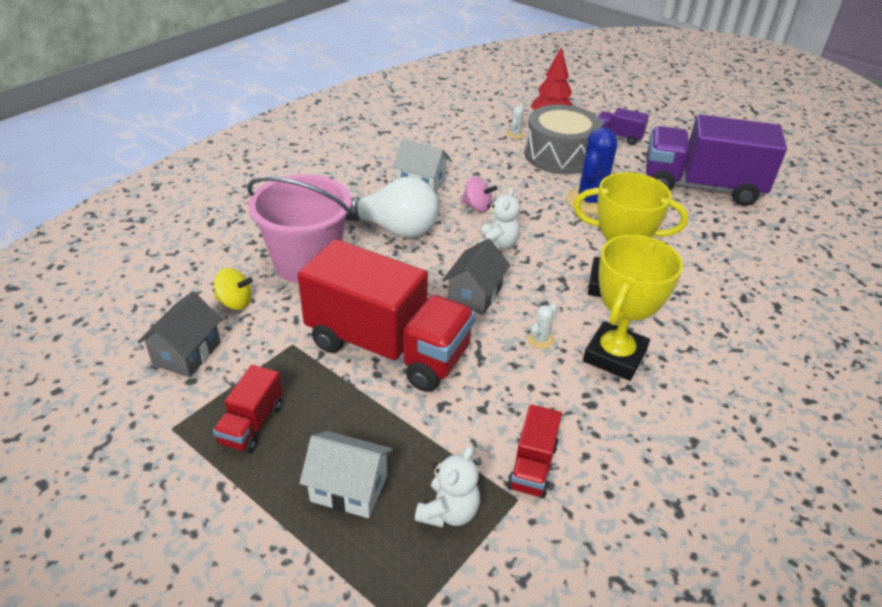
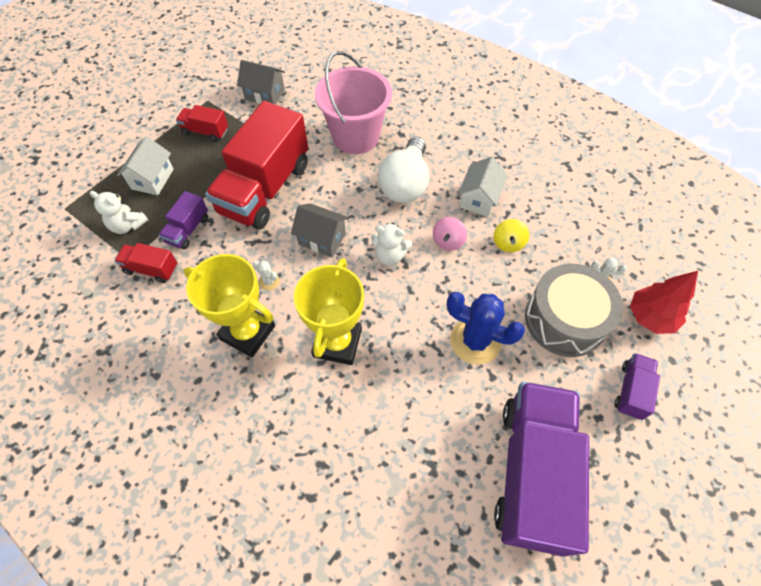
camera: 90 degrees right, 20 degrees up
yellow spinning top [214,268,253,310] -> yellow spinning top moved to [494,219,529,252]
none -> purple truck [159,191,208,249]

